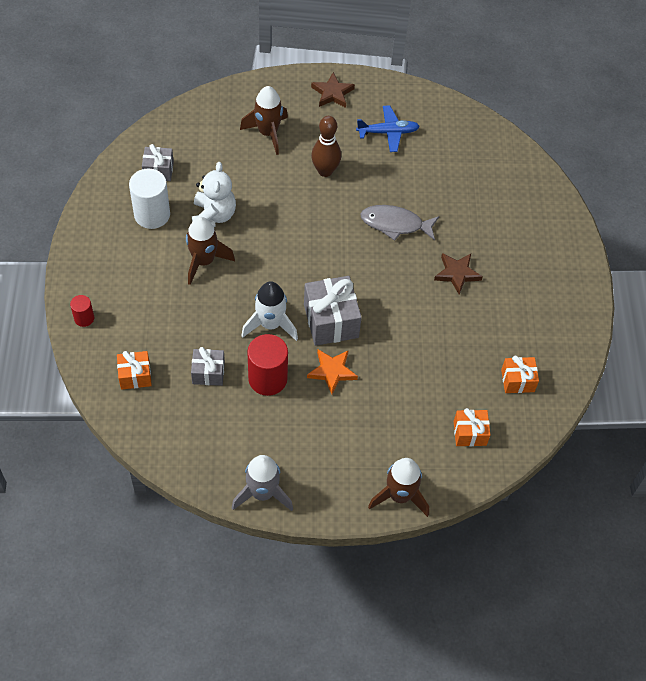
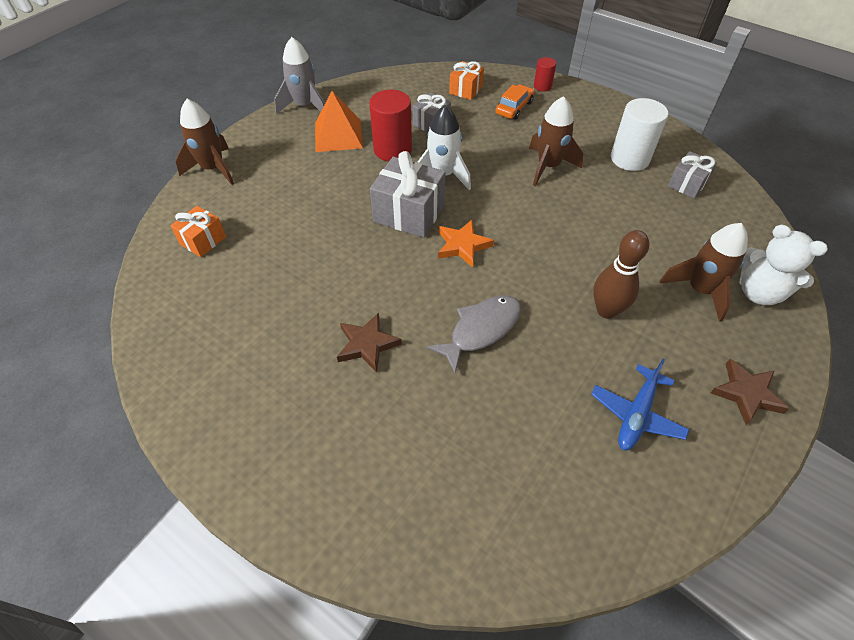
camera: 130 degrees right, 5 degrees down
white teddy bear [192,162,236,227] -> white teddy bear moved to [739,225,828,305]
orange star [307,349,358,394] -> orange star moved to [438,220,494,268]
orange gift [501,356,539,393] -> none
none -> orange pyramid [315,91,363,152]
none -> orange car [496,84,535,120]

